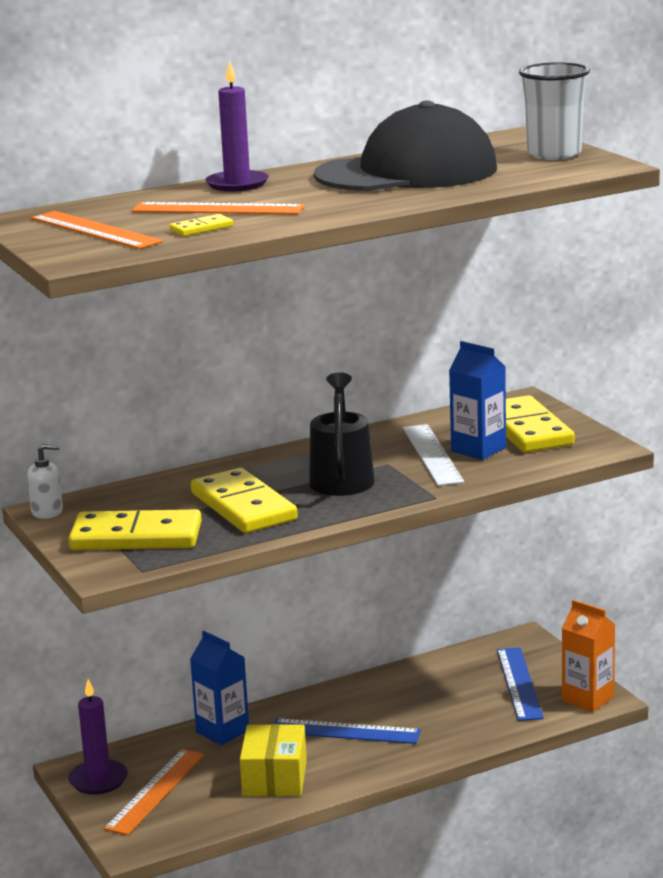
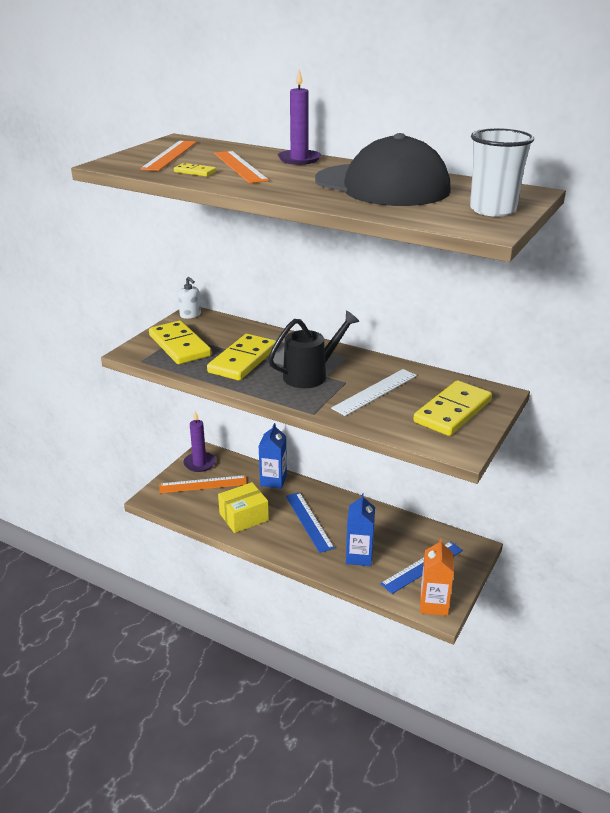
camera: 55 degrees right, 10 degrees up
blue carton [449,341,506,460] -> blue carton moved to [346,493,375,566]

